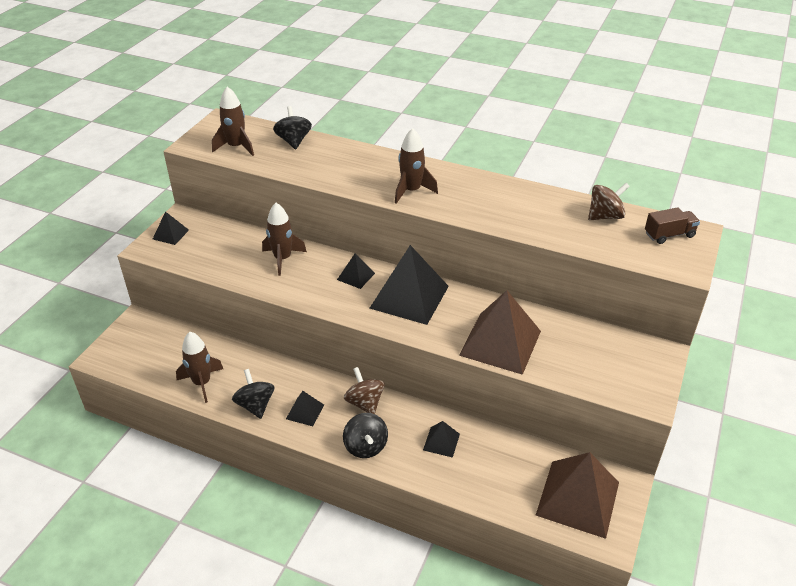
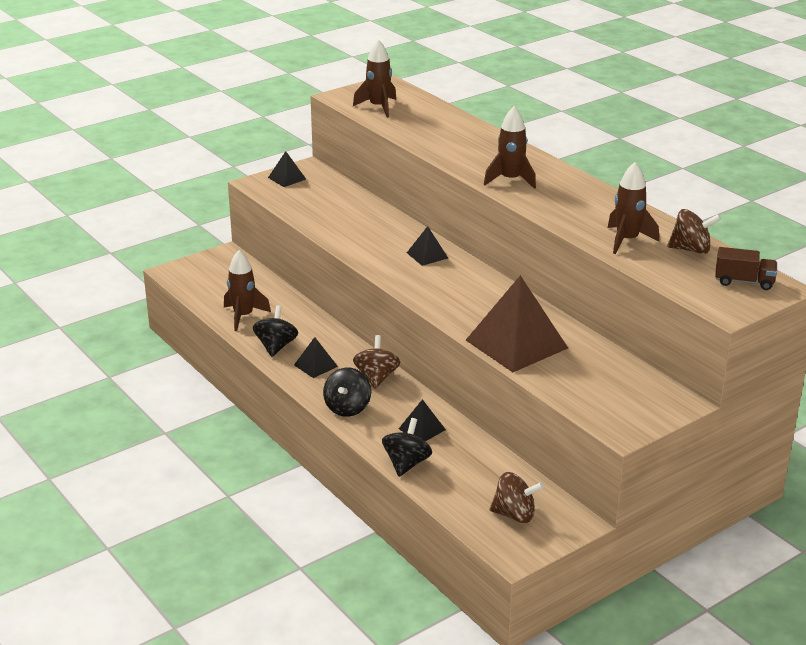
camera: 30 degrees right, 10 degrees down
brown rocket [262,203,307,276] -> brown rocket moved to [608,162,659,254]
black spinning top [273,106,312,149] -> black spinning top moved to [382,418,432,477]
black pyramid [369,245,449,325] -> none
brown pyramid [536,452,619,539] -> brown spinning top [490,472,544,523]

